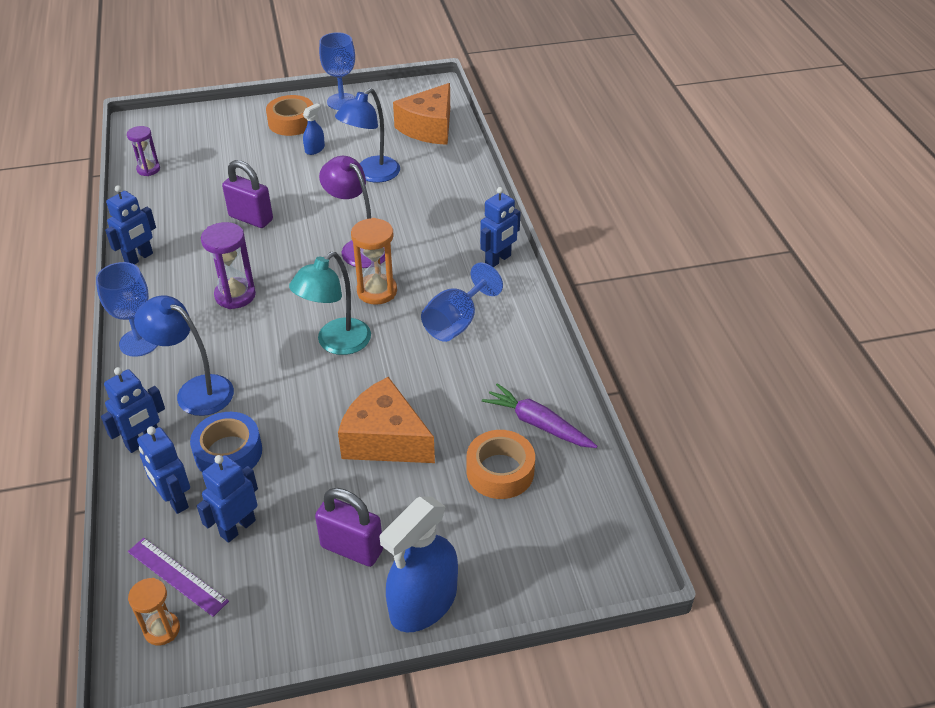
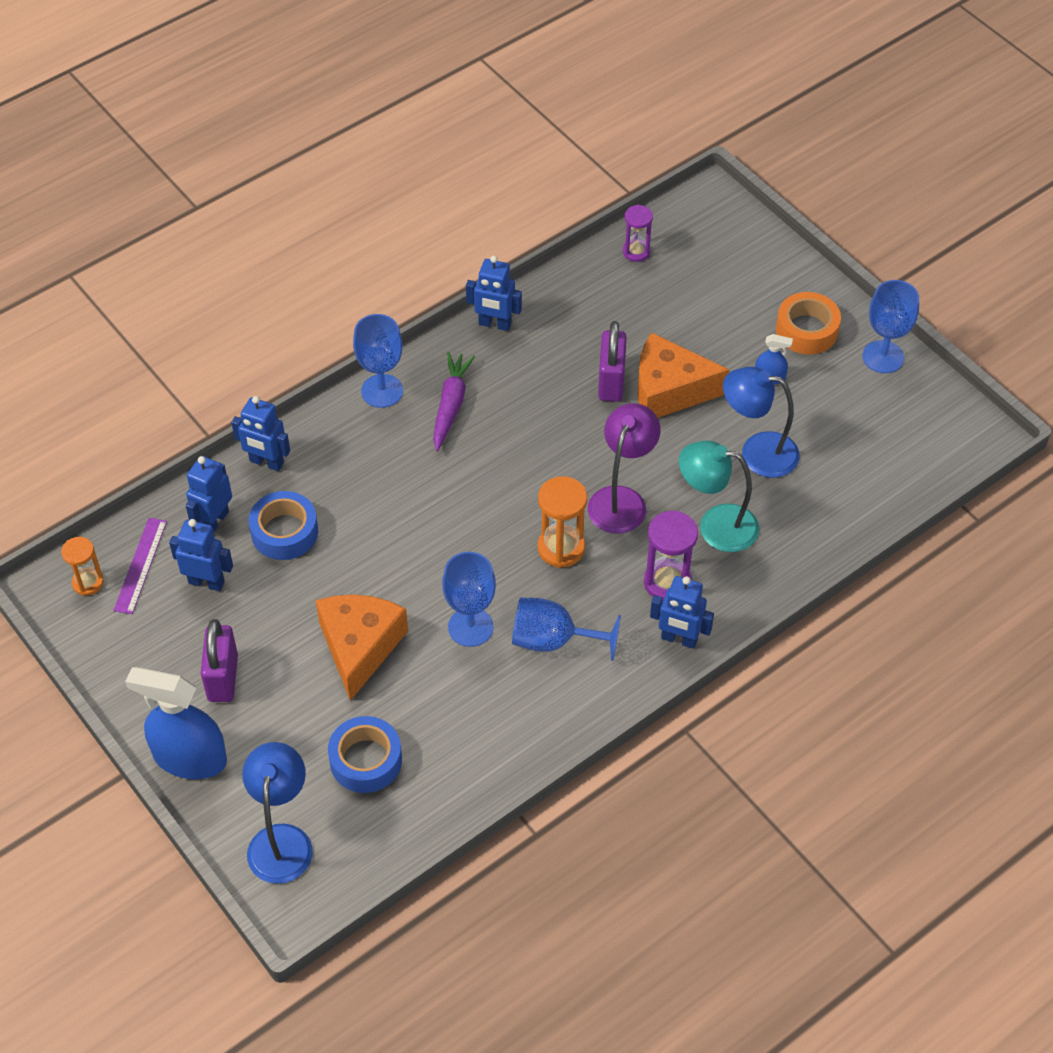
camera: 65 degrees right, 10 degrees up
blue lamp [134,295,234,416] -> blue lamp moved to [242,742,313,884]
purple hourglass [201,222,256,309] -> purple hourglass moved to [644,511,698,600]
turquoise lamp [289,252,371,355] -> turquoise lamp moved to [679,441,759,552]
orange cheese [393,83,450,145] -> orange cheese moved to [637,332,730,418]
orange tape [467,430,535,499] -> blue tape [328,716,402,793]
purple carrot [482,383,597,448] -> purple carrot moved to [433,352,475,451]
none -> blue goblet [442,552,496,647]

